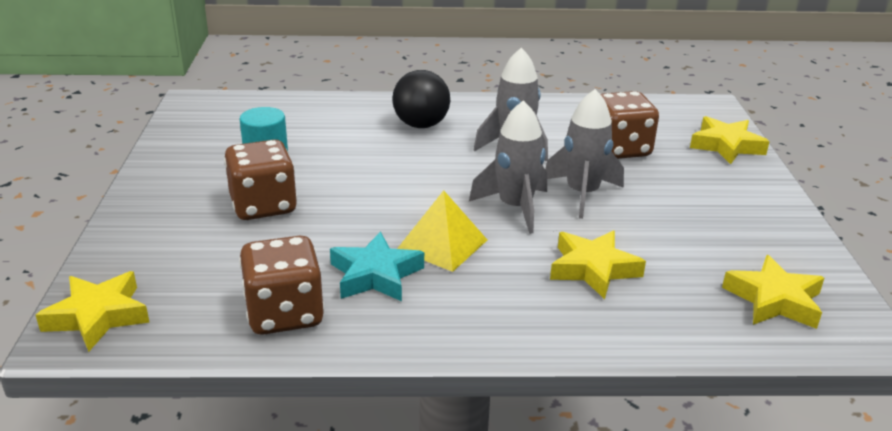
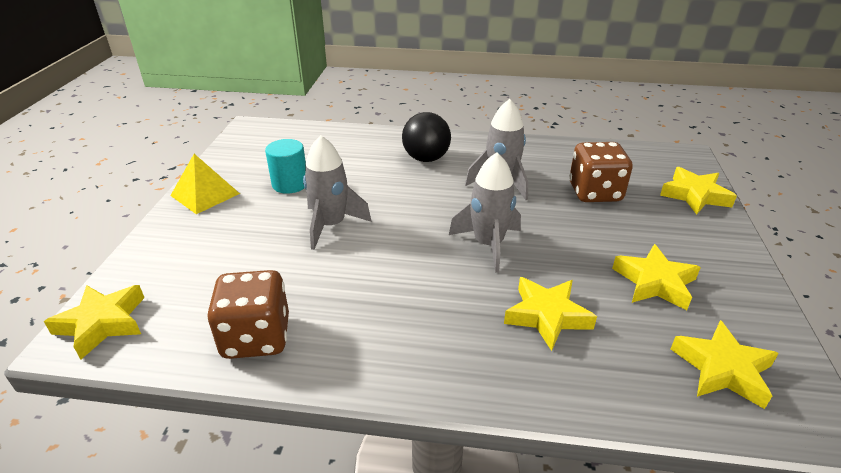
camera: 10 degrees right, 5 degrees up
brown dice [224,139,297,220] -> none
turquoise star [330,232,424,301] -> none
yellow pyramid [397,190,487,272] -> yellow pyramid moved to [170,154,240,214]
grey rocket [545,89,624,219] -> grey rocket moved to [303,135,372,250]
none -> yellow star [612,244,701,310]

